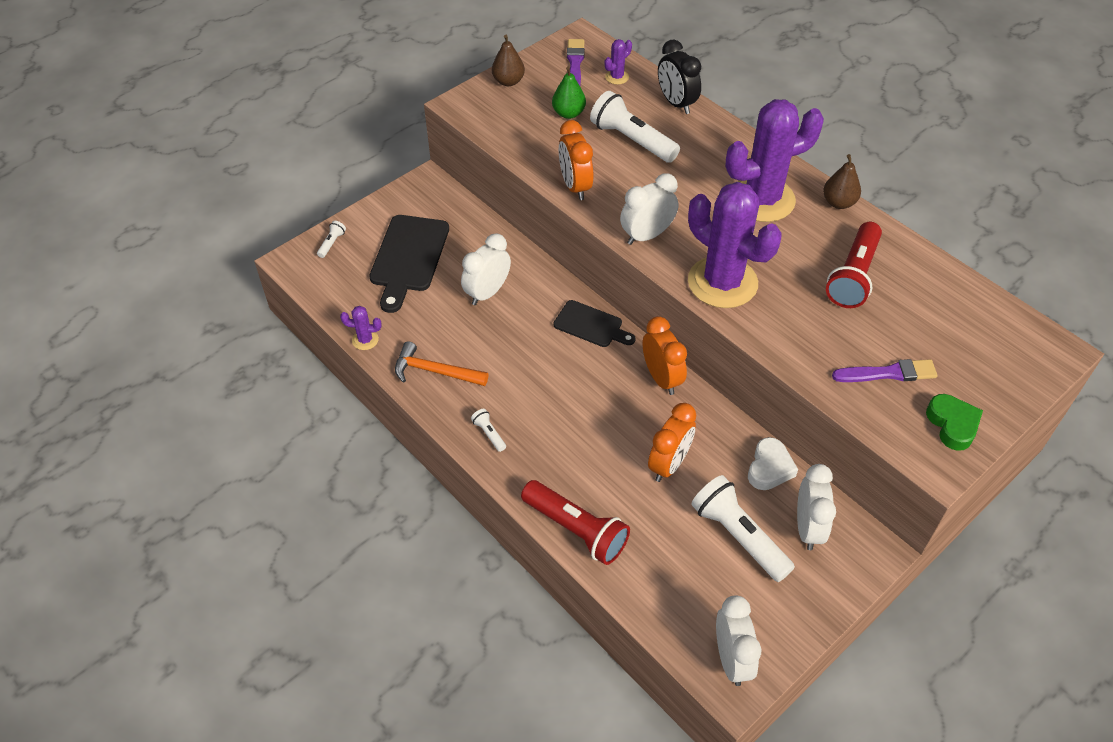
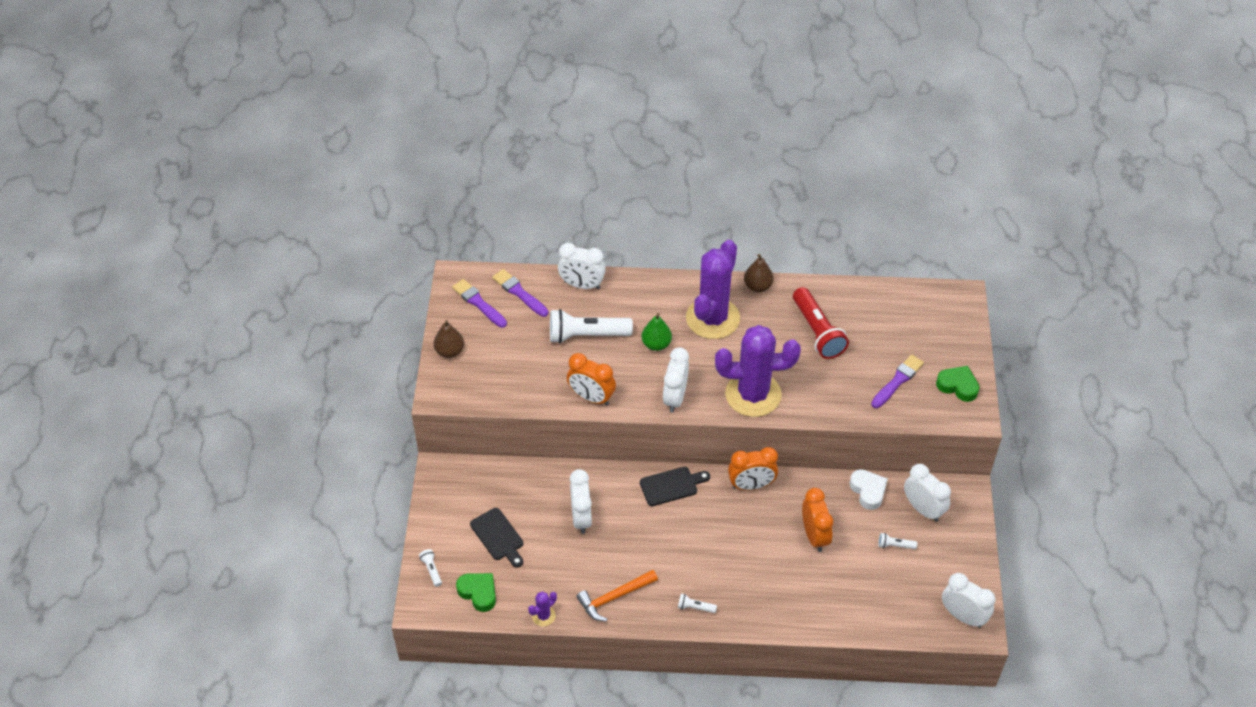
camera: 45 degrees left, 0 degrees up
black cutting board [369,215,449,313] -> black cutting board [470,508,523,568], size x0.62
red flashlight [521,480,630,565] -> none
green pear [552,66,586,119] -> green pear moved to [641,313,672,351]
purple cactus [605,39,632,85] -> purple brush [492,269,548,317]
orange clock [643,316,687,395] -> orange clock turned 150 degrees clockwise [728,447,778,491]
black clock [658,39,701,114] -> white clock [558,243,606,289]
white flashlight [691,475,795,582] -> white flashlight [878,533,917,549], size x0.44
none -> green heart [456,573,496,612]

